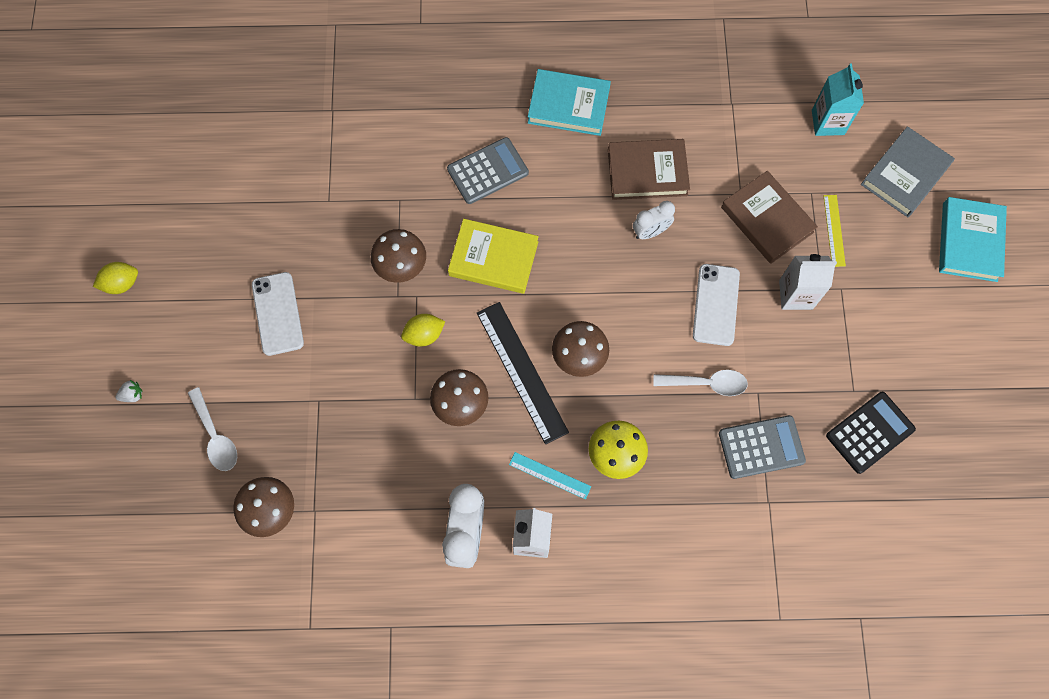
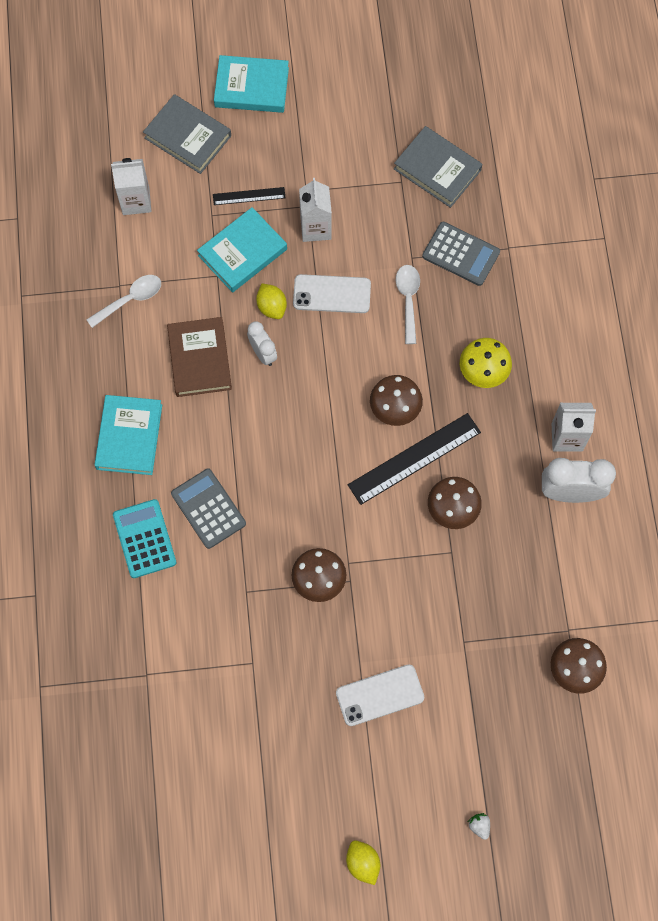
camera: 95 degrees left, 0 degrees up
white spoon [188,387,237,471] -> white spoon moved to [86,275,161,328]
yellow lemon [401,314,445,347] -> yellow lemon moved to [256,284,287,319]
yellow book [448,219,539,294] -> none
turquoise ruler [509,452,591,499] -> none
grey calculator [719,415,806,479] -> grey calculator turned 135 degrees clockwise [422,222,500,286]
brown book [721,171,818,264] -> turquoise book [197,207,287,293]
turquoise carton [812,63,864,136] -> white carton [111,158,151,215]
yellow ruler [823,195,846,267] -> black ruler [213,187,286,205]
black calculator [826,392,916,474] -> grey book [394,126,482,208]
none -> turquoise calculator [113,499,176,578]

